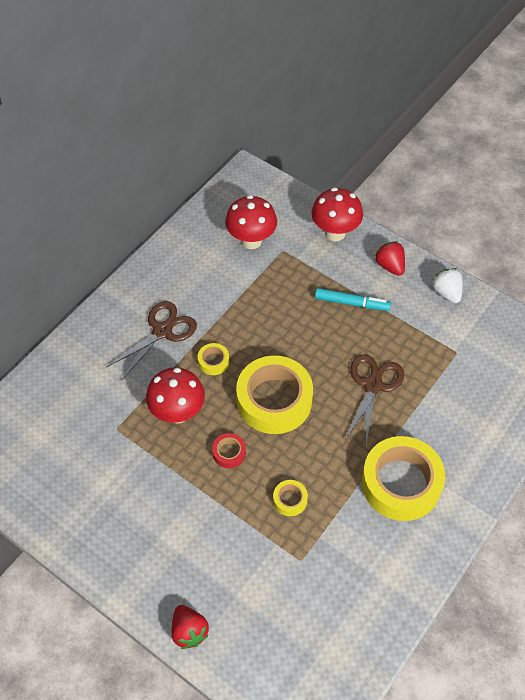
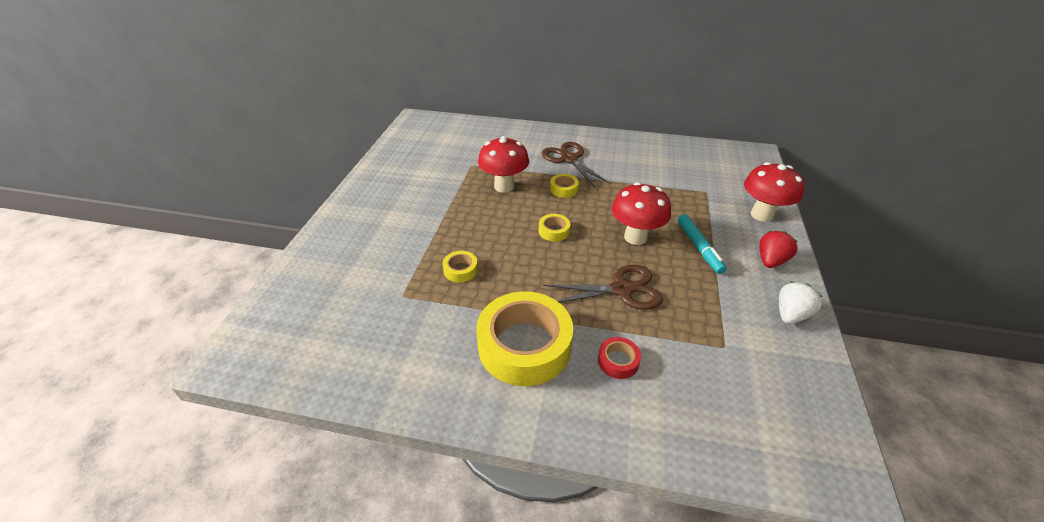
camera: 65 degrees right, 15 degrees down
brown scissors [106,301,197,381] -> brown scissors turned 135 degrees counterclockwise [542,142,611,188]
red strawberry [172,605,209,649] -> none
red tape [212,433,246,468] -> red tape moved to [598,337,641,379]
red mushroom [225,195,277,249] -> red mushroom moved to [612,182,671,245]
yellow tape [236,356,313,434] -> yellow tape [539,214,570,242], size x0.43

